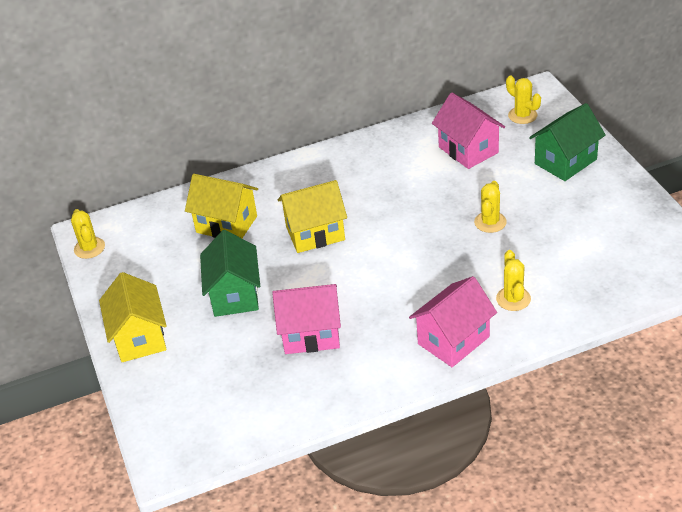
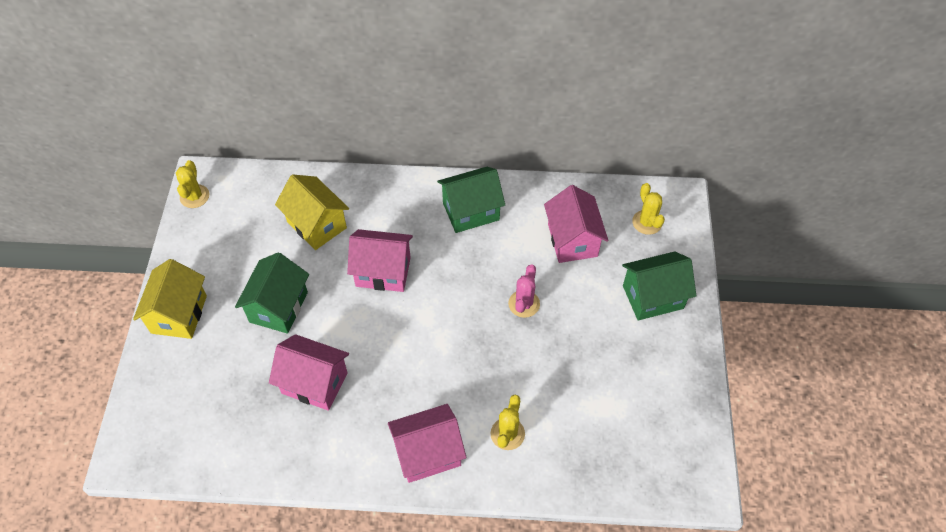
camera: 20 degrees right, 15 degrees up
yellow house [278,180,347,253] -> pink house [347,229,413,292]
yellow cactus [474,181,507,233] -> none
none -> green house [437,167,505,233]
none -> pink cactus [508,264,540,318]

